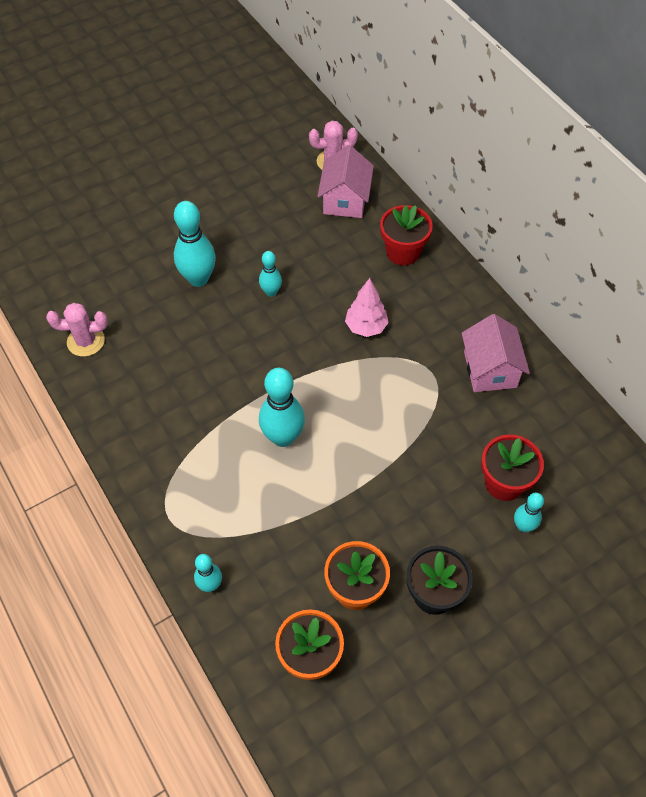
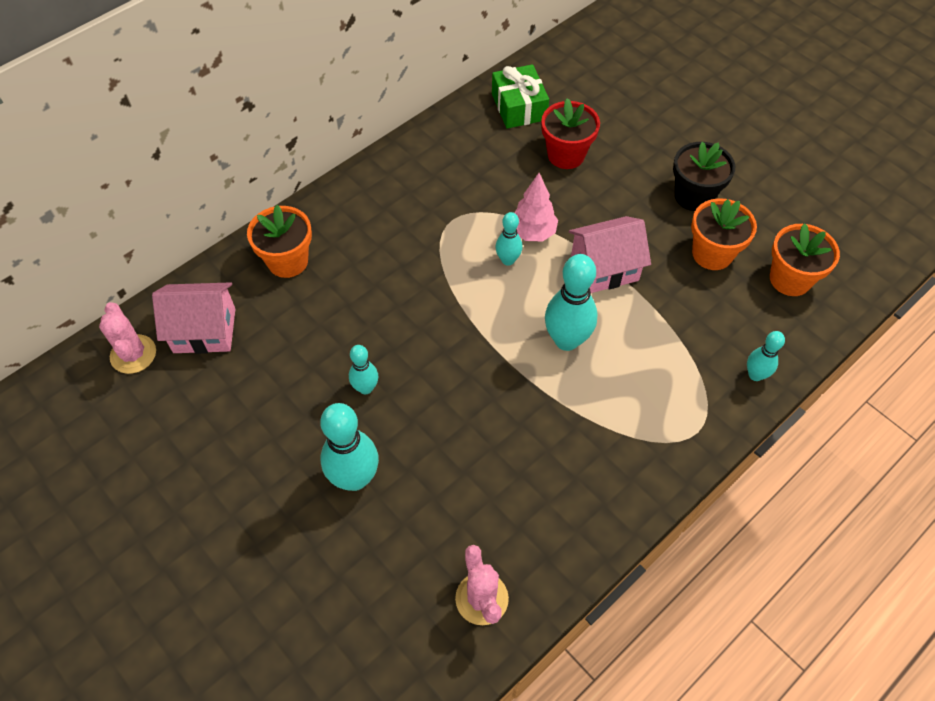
camera: 100 degrees left, 0 degrees up
pink tree [345,278,389,337] -> pink tree moved to [514,173,558,241]
red flower pot [380,205,433,265] -> orange flower pot [247,205,312,278]
pink house [462,314,530,392] -> pink house moved to [569,216,651,293]
turquoise bowling pin [514,493,544,532] -> turquoise bowling pin moved to [495,212,523,266]
none -> green gift [492,64,549,129]

